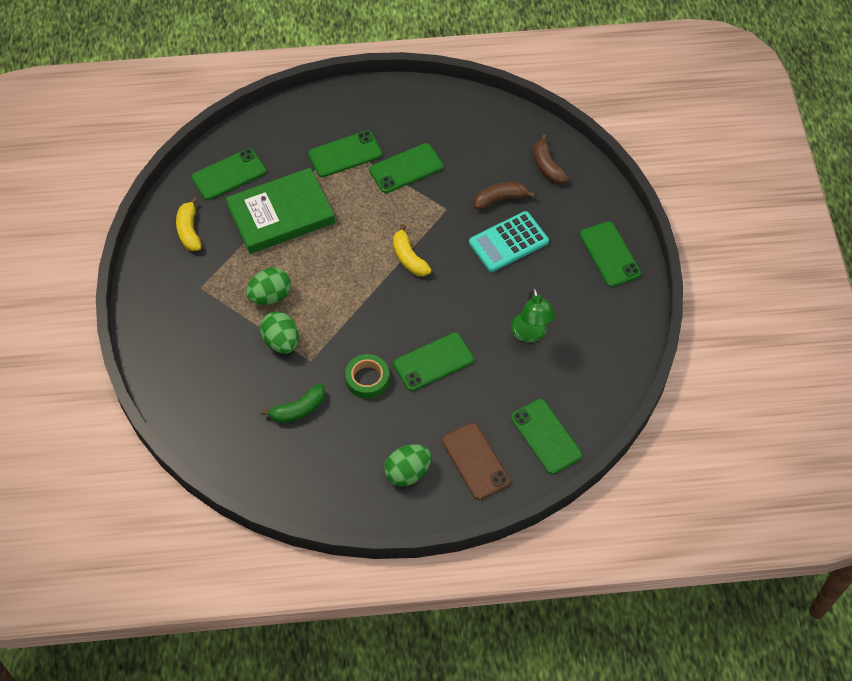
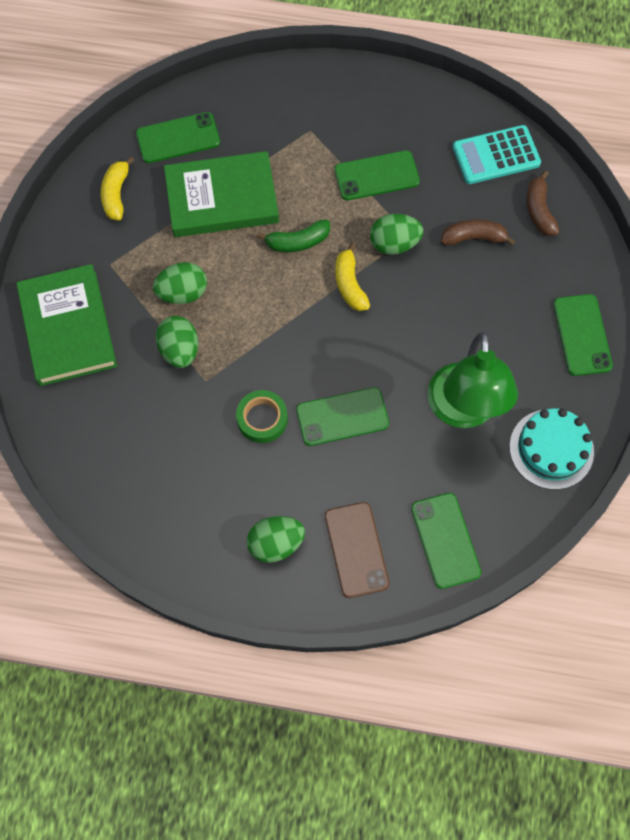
camera: 15 degrees right, 10 degrees up
green banana [261,384,325,423] -> green banana moved to [257,220,330,252]
green phone [308,130,382,177] -> none
turquoise calculator [469,211,549,272] -> turquoise calculator moved to [453,125,541,184]
green lamp [511,288,556,343] -> green lamp [427,332,518,428], size x1.69
none -> green book [16,264,117,386]
none -> green egg [370,214,423,255]
none -> turquoise cake [509,408,594,490]

